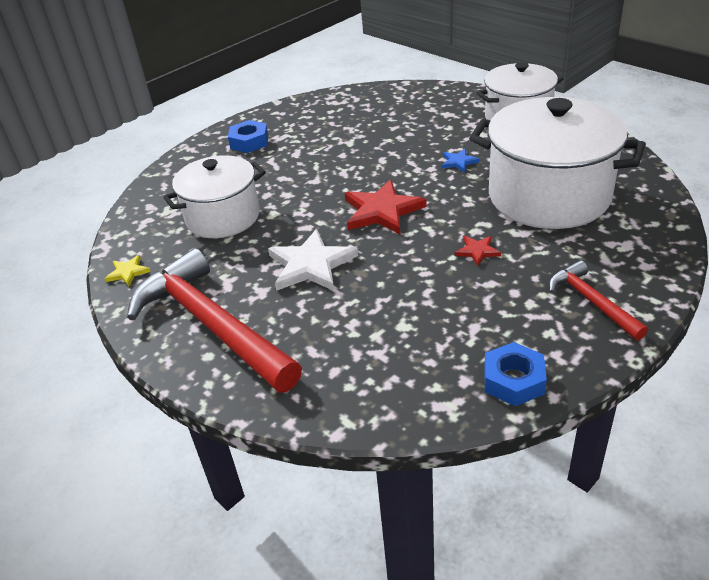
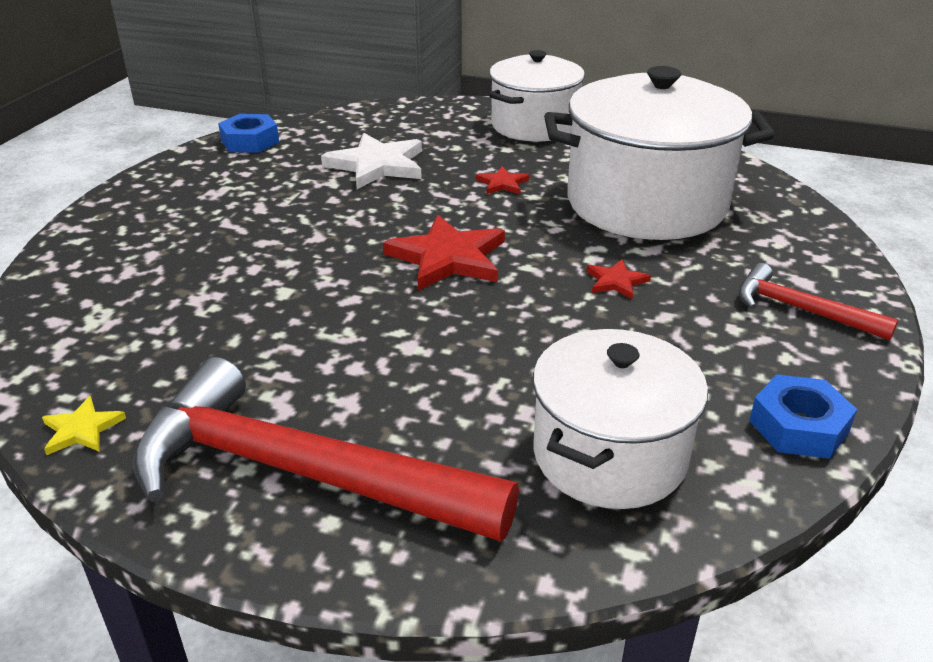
camera: 30 degrees left, 5 degrees down
white pot [163,155,266,238] -> white pot moved to [533,329,708,509]
blue nut [228,120,268,153] -> blue nut moved to [218,114,279,153]
white star [268,229,358,291] -> white star moved to [321,133,422,189]
blue star [442,149,479,173] -> red star [476,166,529,194]

